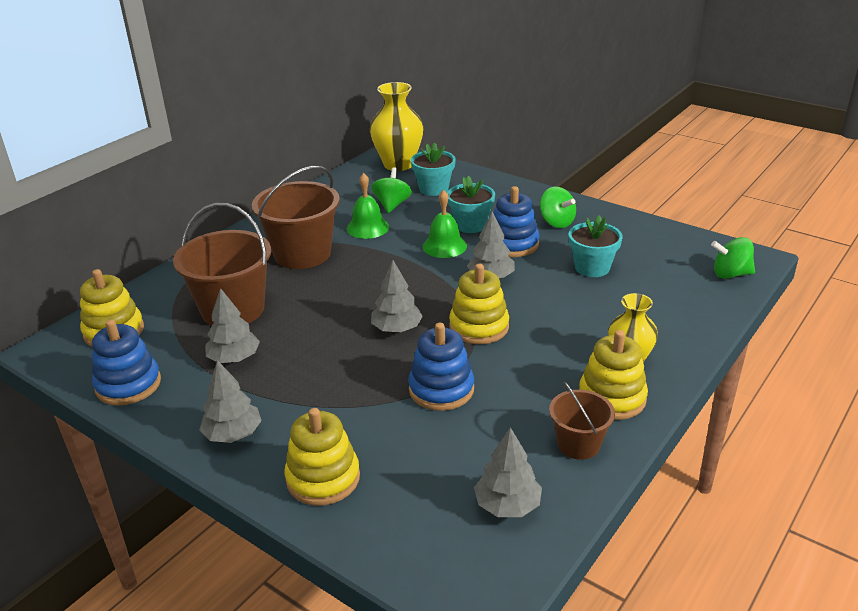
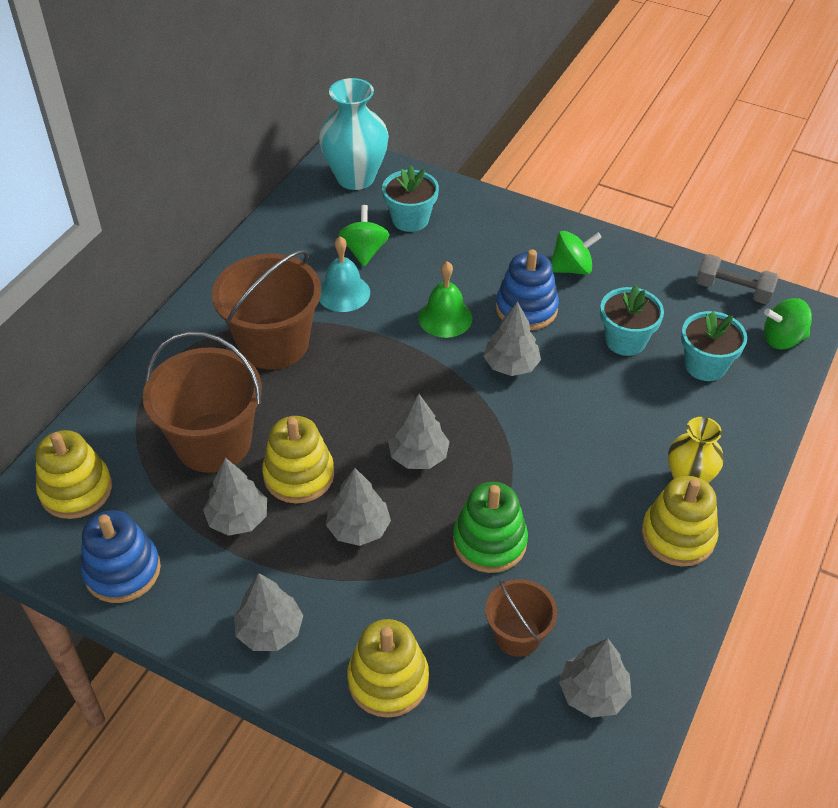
camera: 10 degrees left, 15 degrees up
green bell [347,173,389,239] -> turquoise bell [319,236,370,312]
yellow vase [370,82,424,171] -> turquoise vase [319,78,389,190]
blue stacking toy [408,323,474,411] -> green stacking toy [453,482,528,573]
turquoise flower pot [447,176,495,233] -> turquoise flower pot moved to [681,311,747,381]
yellow stacking toy [449,264,509,344] -> yellow stacking toy moved to [262,416,334,504]
green spinning top [540,187,576,228] -> green spinning top turned 60 degrees counterclockwise [551,231,602,275]
brown bucket [549,381,615,460] -> brown bucket moved to [485,579,557,657]
none -> grey tree [326,468,391,546]
none -> grey dumbbell [696,254,779,304]

